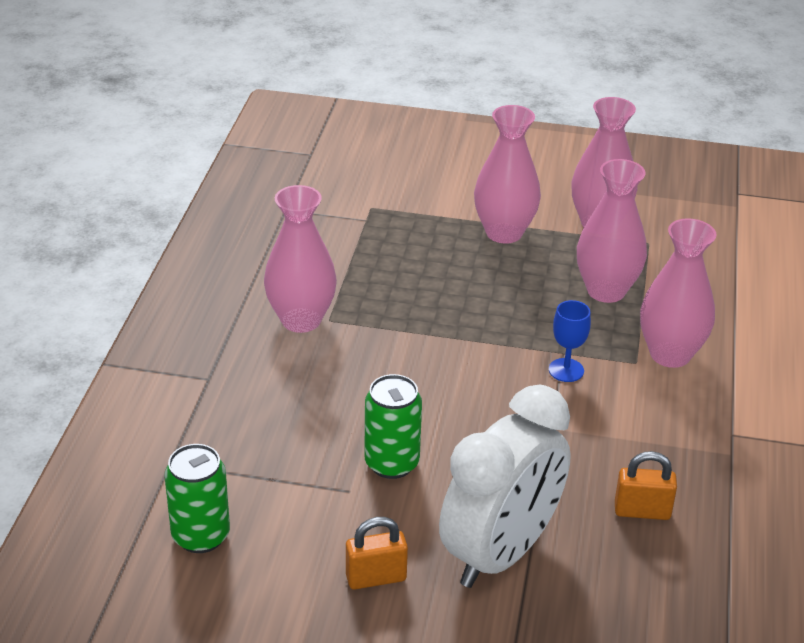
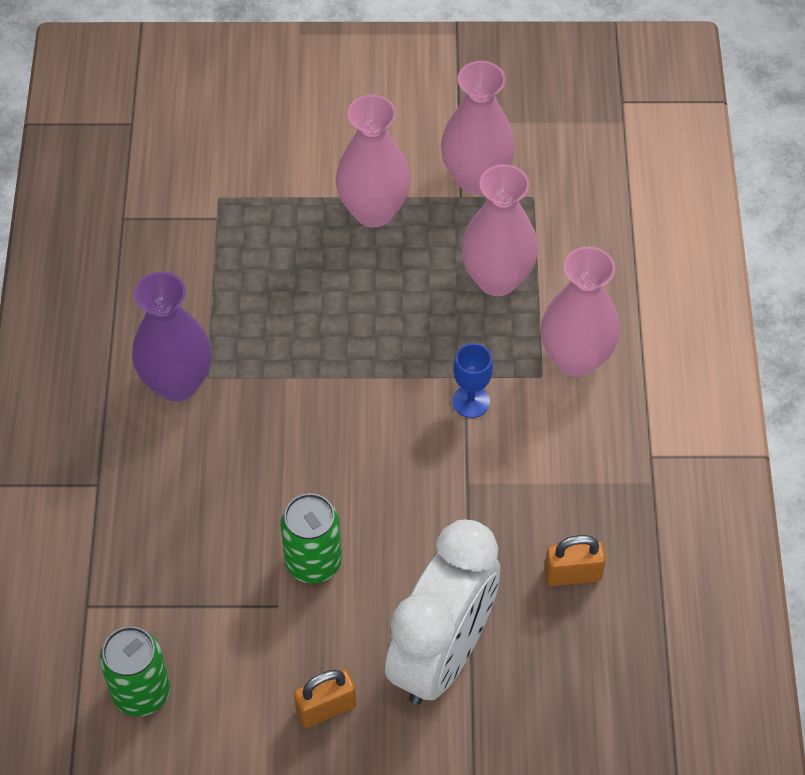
camera: 10 degrees left, 20 degrees up
pink vase [264,185,337,333] -> purple vase [132,271,212,402]

